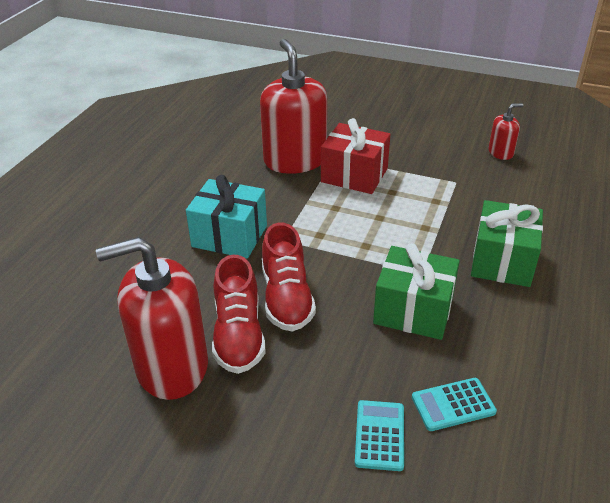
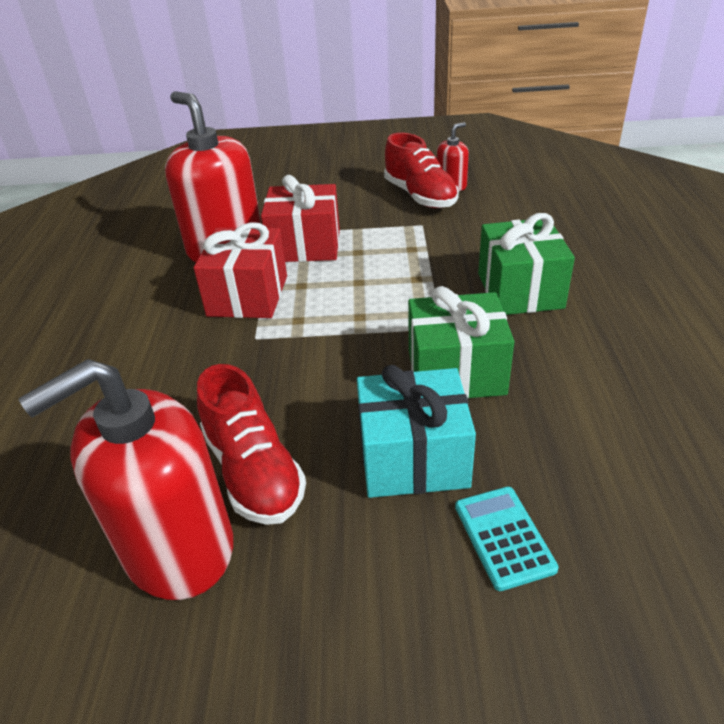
camera: 20 degrees left, 0 degrees up
turquoise gift [186,175,267,259] -> turquoise gift moved to [357,365,476,498]
red shoe [262,222,316,332] -> red shoe moved to [384,133,459,208]
turquoise calculator [412,378,497,431] -> none
none -> red gift [194,222,287,318]

